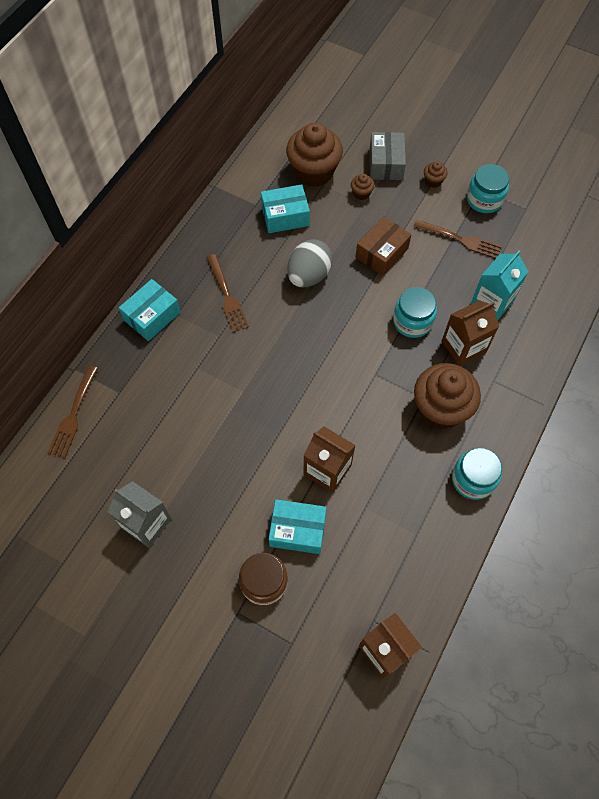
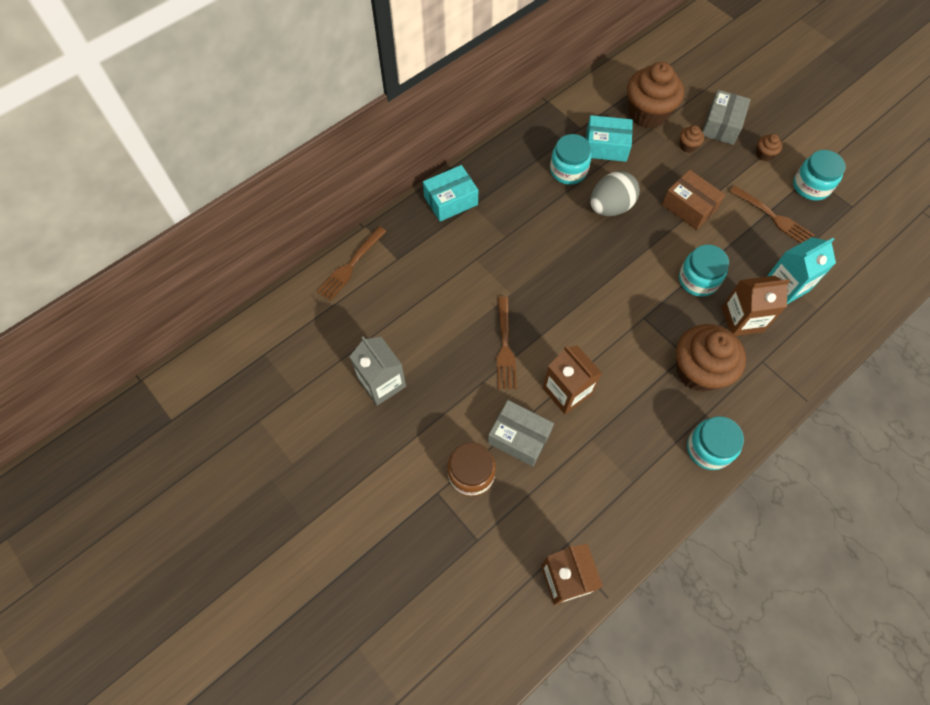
camera: 20 degrees right, 0 degrees up
brown fork [206,254,249,332] -> brown fork moved to [497,297,517,389]
turquoise box [269,499,326,554] -> grey box [488,400,554,467]
brown box [356,216,411,276] -> brown box turned 75 degrees clockwise [662,170,725,230]
none -> turquoise jar [550,134,591,185]

